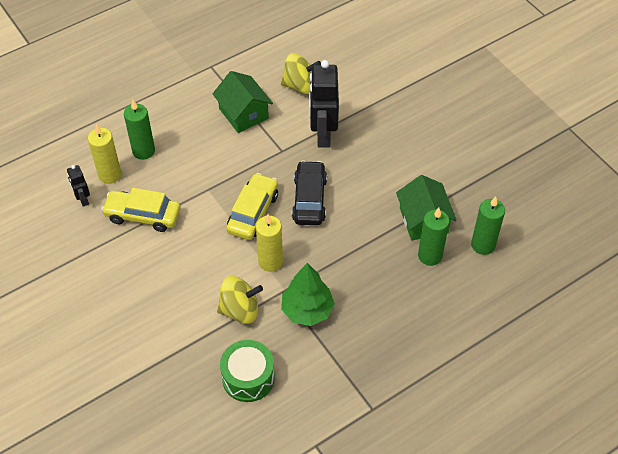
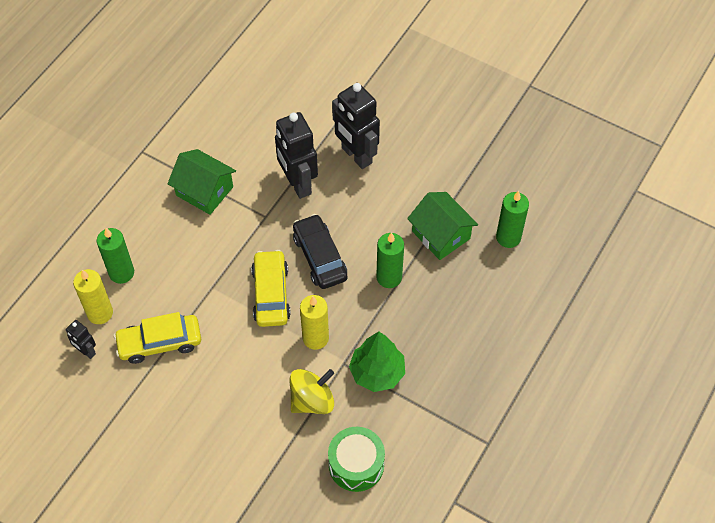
camera: 25 degrees left, 5 degrees up
yellow spinning top [281,53,321,94] -> none
green candle [418,208,449,266] -> green candle moved to [376,232,404,288]
none -> black robot [332,83,380,169]

